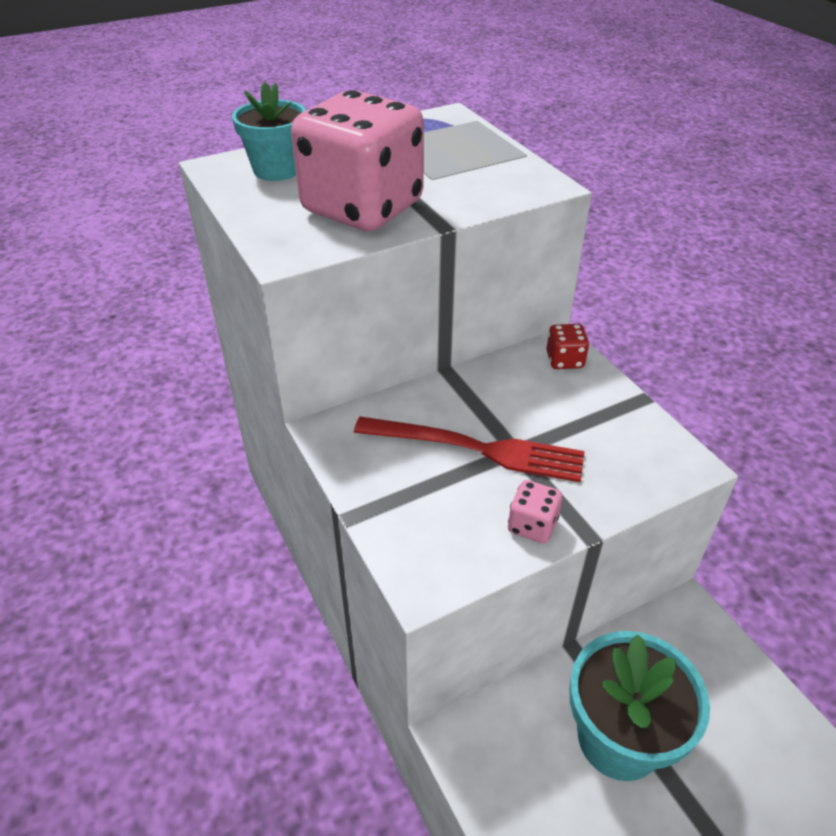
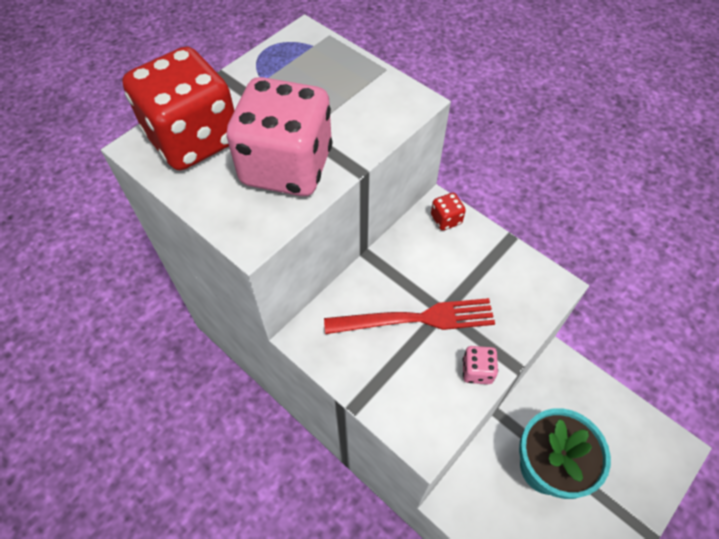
camera: 20 degrees left, 15 degrees up
turquoise flower pot [232,82,306,181] -> red dice [122,46,234,170]

